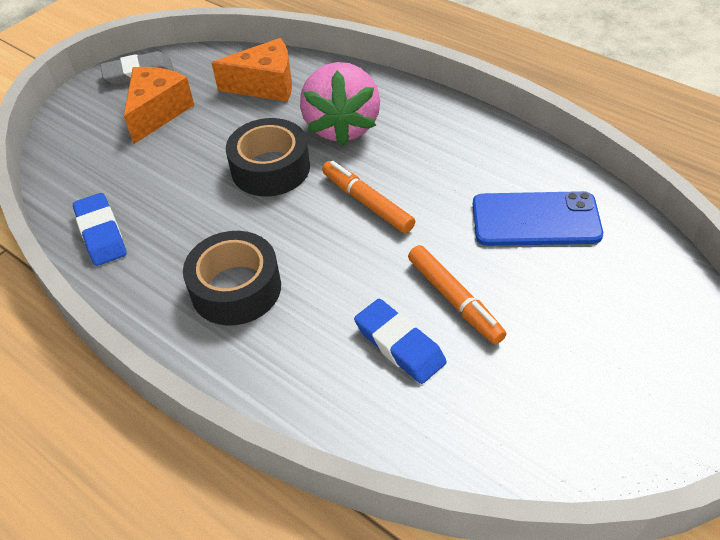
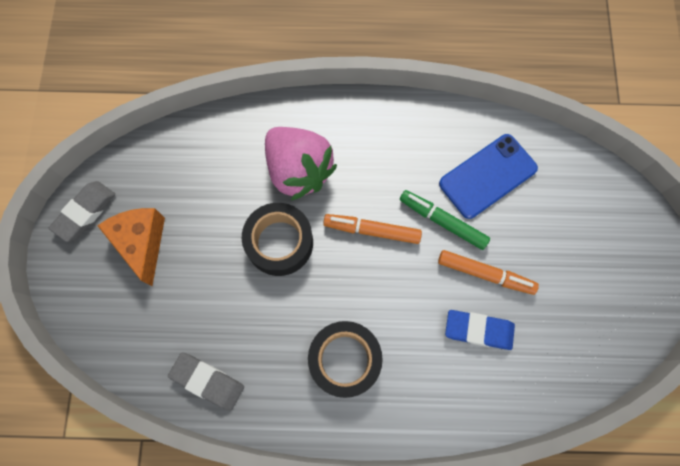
camera: 40 degrees left, 25 degrees up
blue eraser [73,193,127,266] -> grey eraser [168,352,244,411]
orange cheese [211,38,292,102] -> none
none -> green marker [400,190,490,250]

